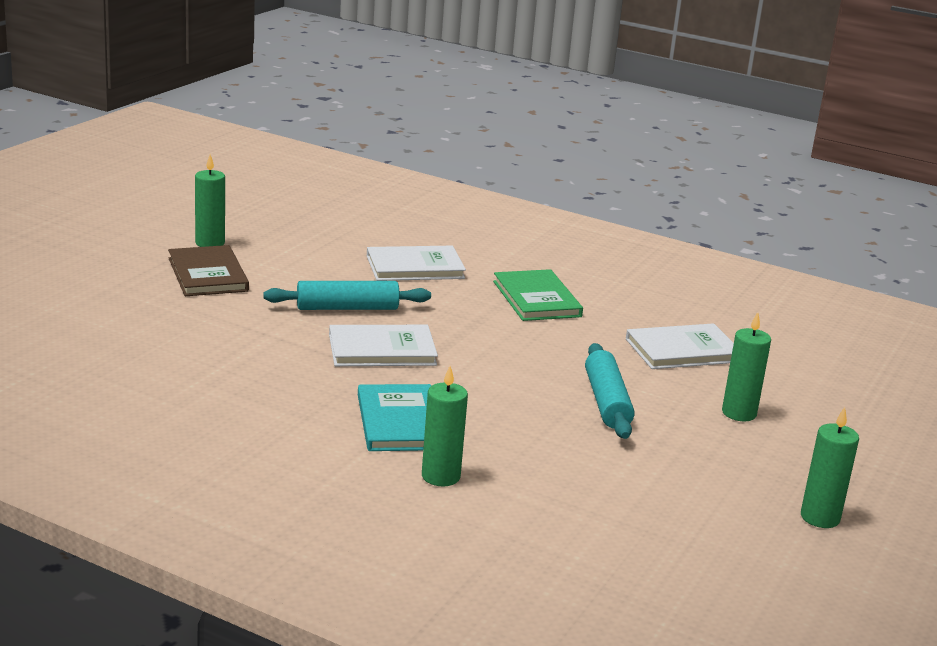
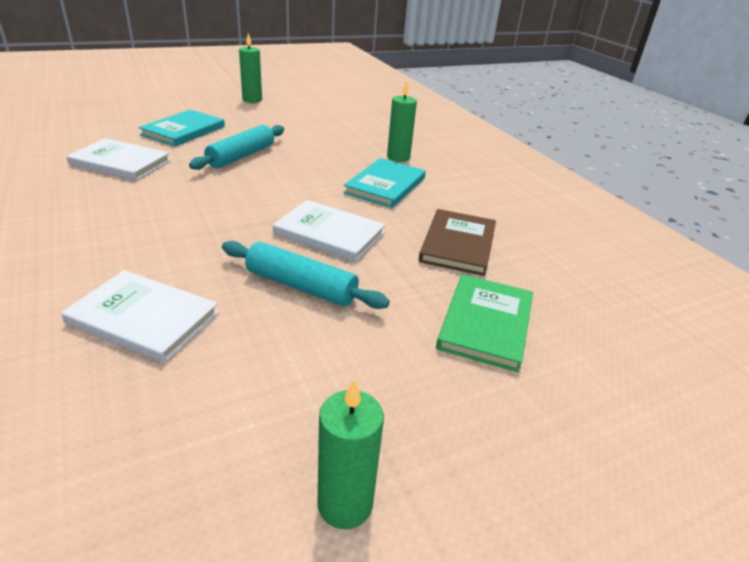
camera: 145 degrees left, 10 degrees up
brown book [168,245,249,296] -> brown book moved to [419,209,496,276]
green book [493,269,583,321] -> green book moved to [436,274,533,372]
green candle [722,312,771,421] -> turquoise book [139,110,225,146]

